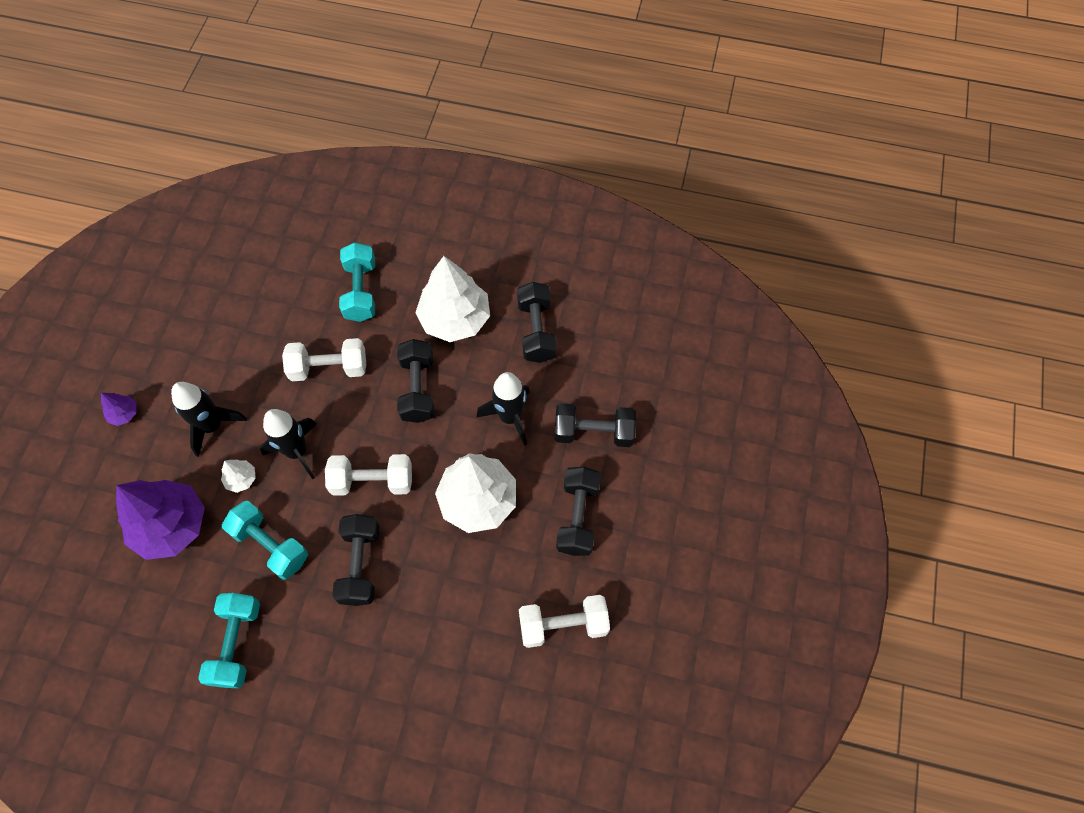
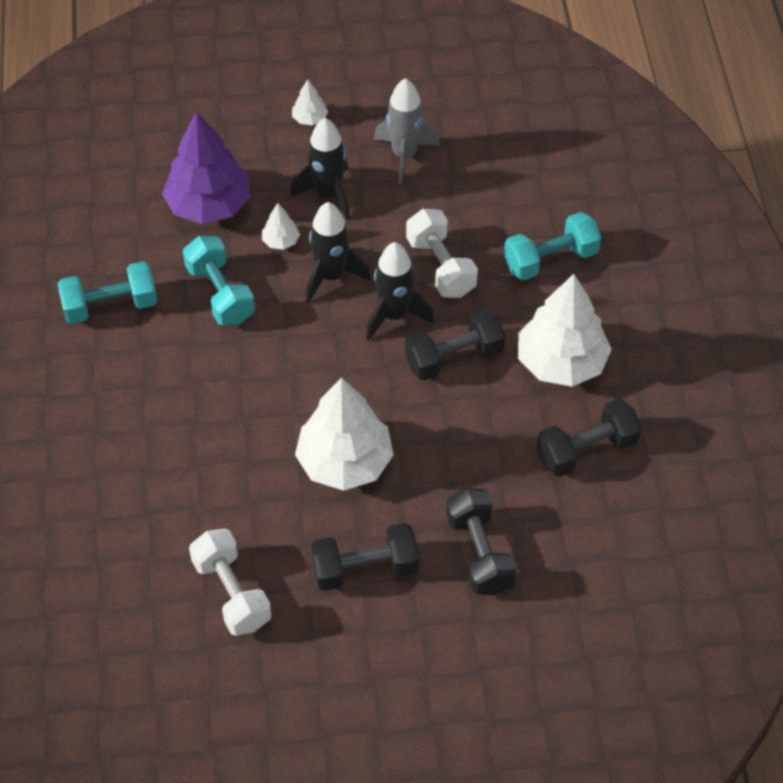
camera: 70 degrees right, 10 degrees down
purple tree [101,393,137,426] -> white tree [292,79,328,125]
turquoise dumbbell [222,501,308,580] -> turquoise dumbbell turned 45 degrees counterclockwise [183,236,255,325]
white dumbbell [325,454,412,496] -> none
black dumbbell [332,514,379,606] -> none
black rocket [476,372,530,446] -> black rocket moved to [366,242,434,341]
none -> grey rocket [374,78,440,184]

